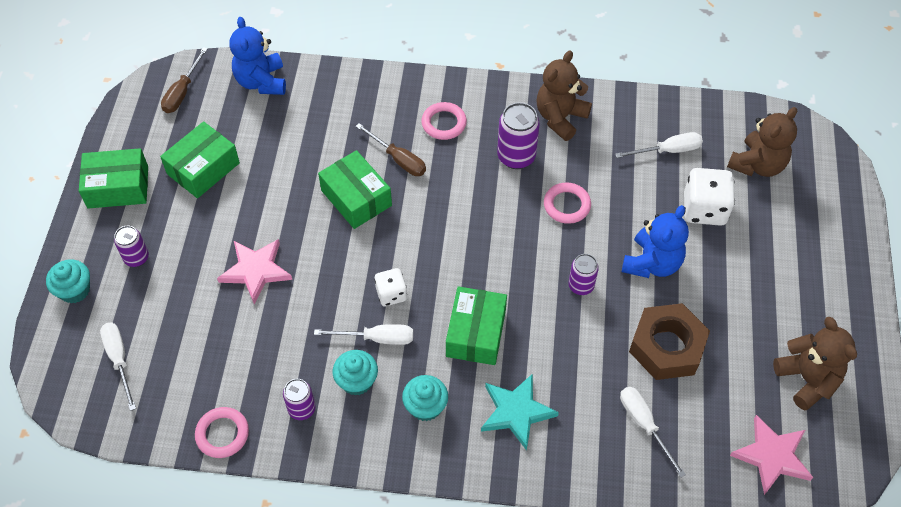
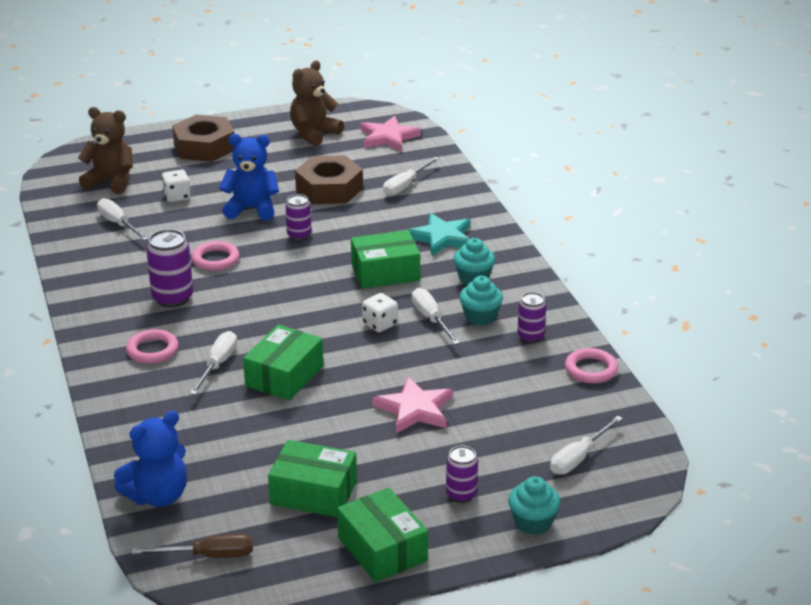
camera: 115 degrees left, 25 degrees down
brown screwdriver [356,123,426,176] -> white screwdriver [190,331,237,395]
brown teddy bear [536,51,592,141] -> none
white dice [684,168,735,226] -> white dice [162,169,191,202], size x0.60
none -> brown nut [172,115,234,162]

